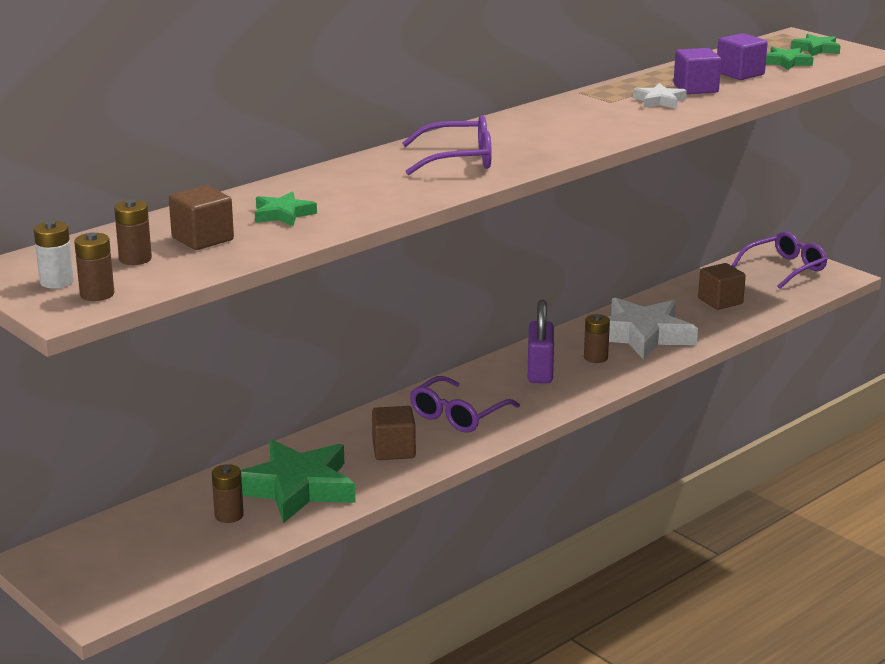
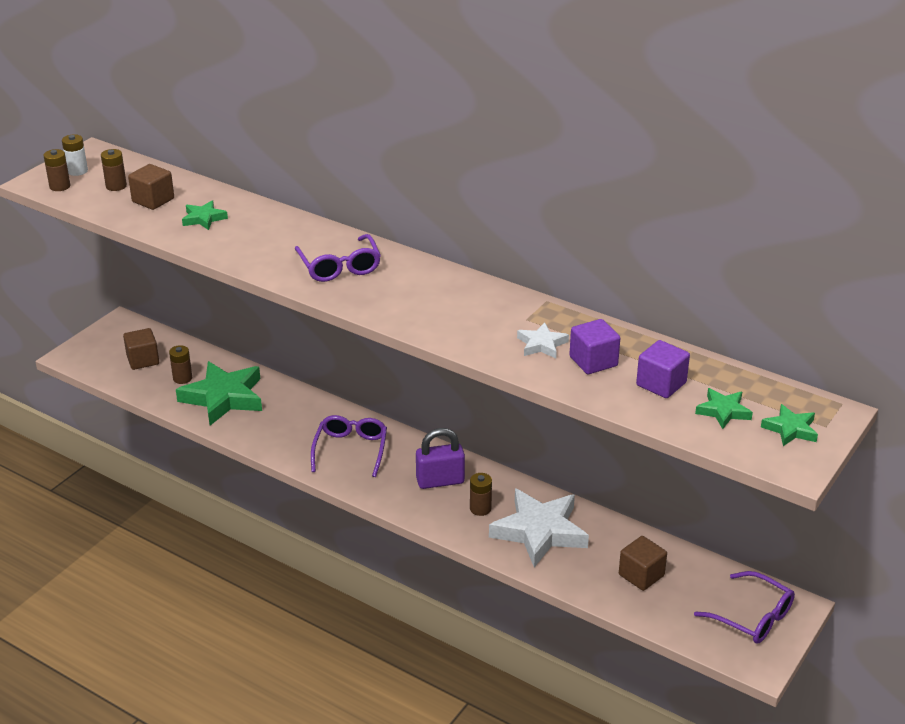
camera: 75 degrees right, 10 degrees up
brown cube [372,406,416,460] -> brown cube moved to [123,328,159,370]
purple glasses [410,376,520,432] -> purple glasses turned 75 degrees clockwise [311,415,387,477]

